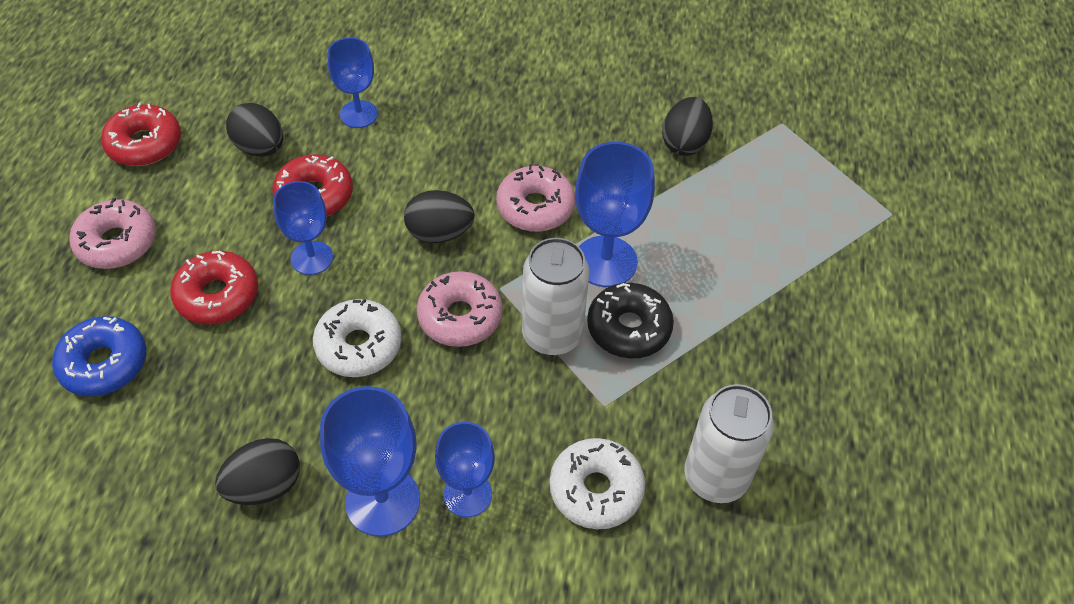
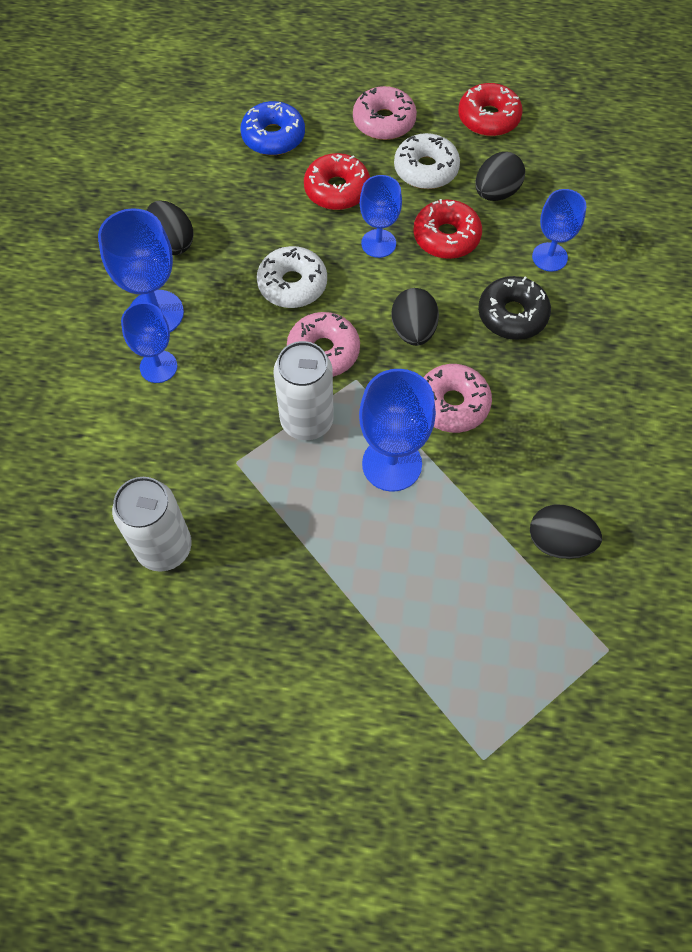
camera: 90 degrees right, 10 degrees up
white donut [549,438,645,529] -> white donut moved to [394,133,460,189]
black donut [587,283,674,358] -> black donut moved to [478,276,551,340]

